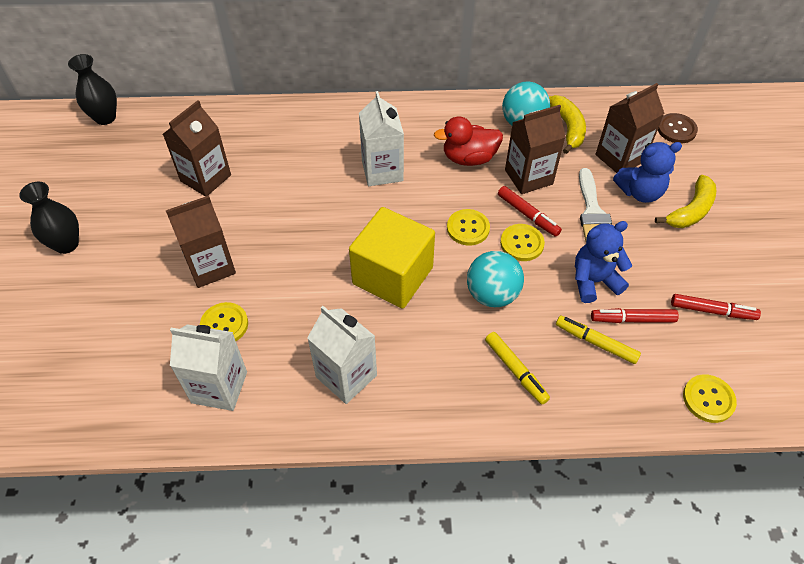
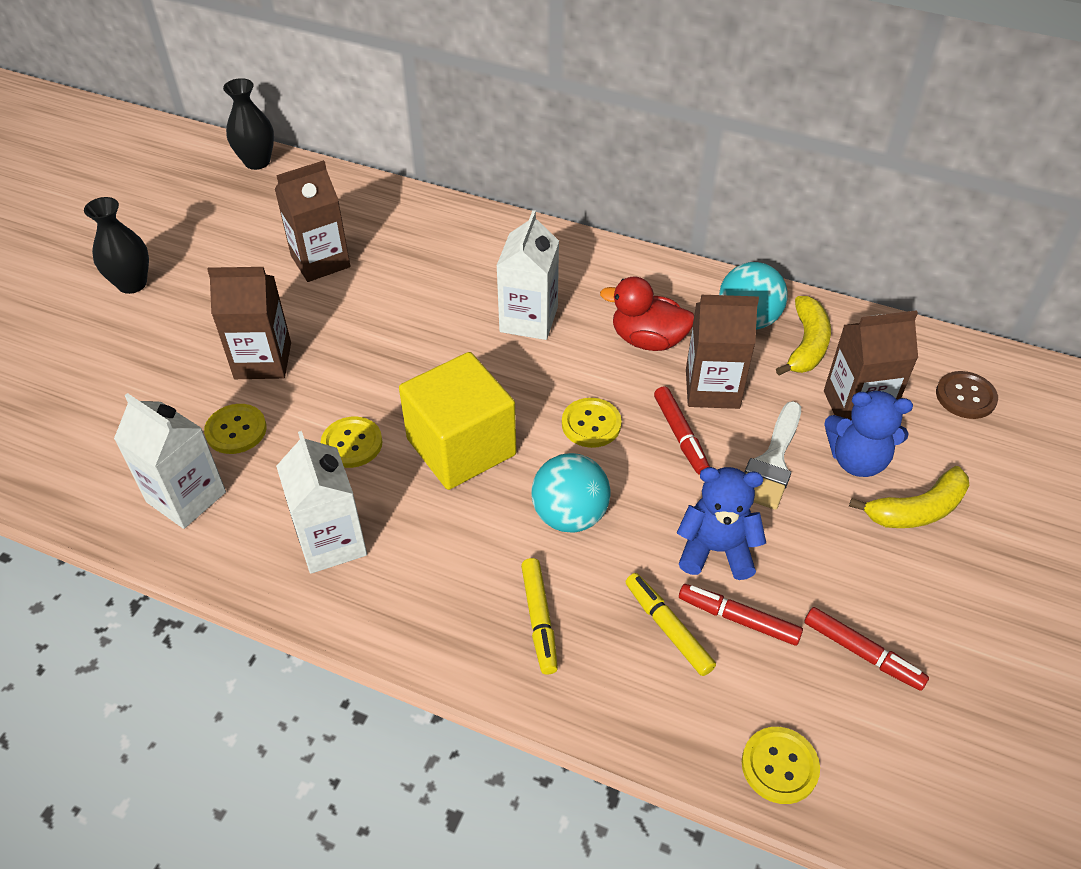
camera: 25 degrees right, 5 degrees down
yellow button [500,224,545,261] -> yellow button moved to [321,417,383,468]

